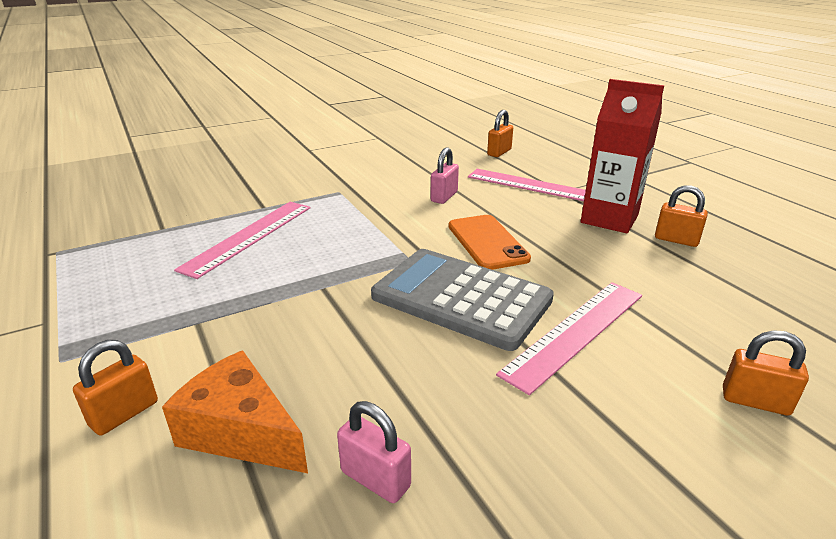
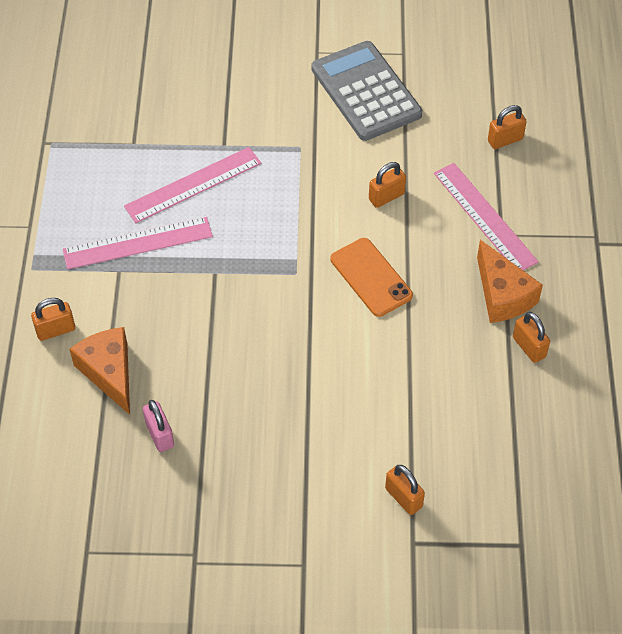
camera: 30 degrees right, 25 degrees up
grey calculator [371,249,554,351] -> grey calculator moved to [311,41,422,141]
pink padlock [430,147,459,204] -> orange padlock [369,162,406,208]
orange phone [448,215,531,270] -> orange phone turned 45 degrees counterclockwise [331,238,413,317]
pink ruler [496,282,642,395] -> pink ruler moved to [63,217,213,269]
red carton [581,79,664,233] -> orange cheese [477,240,543,323]

